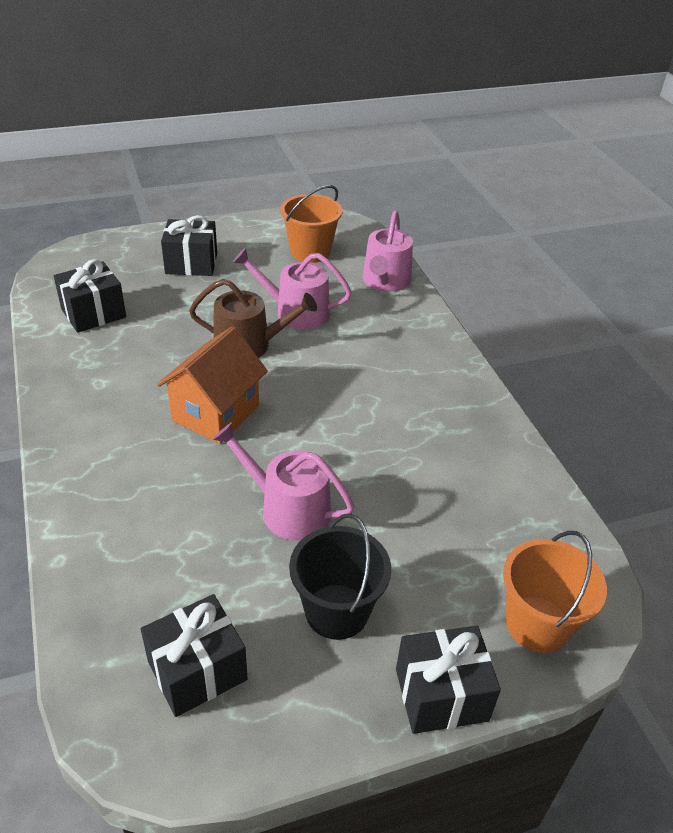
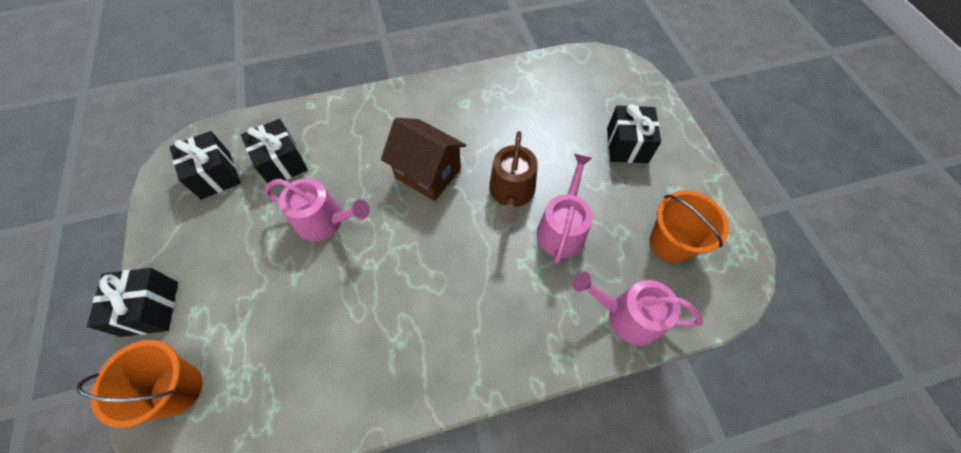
camera: 95 degrees right, 20 degrees up
black gift [54,259,126,333] -> black gift moved to [241,119,308,183]
orange house [157,326,268,444] -> brown house [381,118,466,201]
pink watering can [213,422,355,541] -> pink watering can turned 75 degrees clockwise [264,178,370,241]
black bucket [289,513,391,640] -> none

